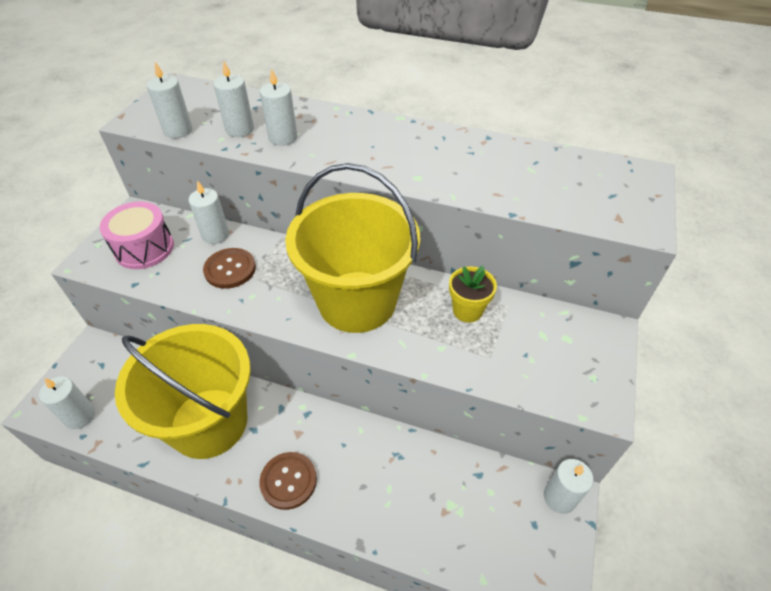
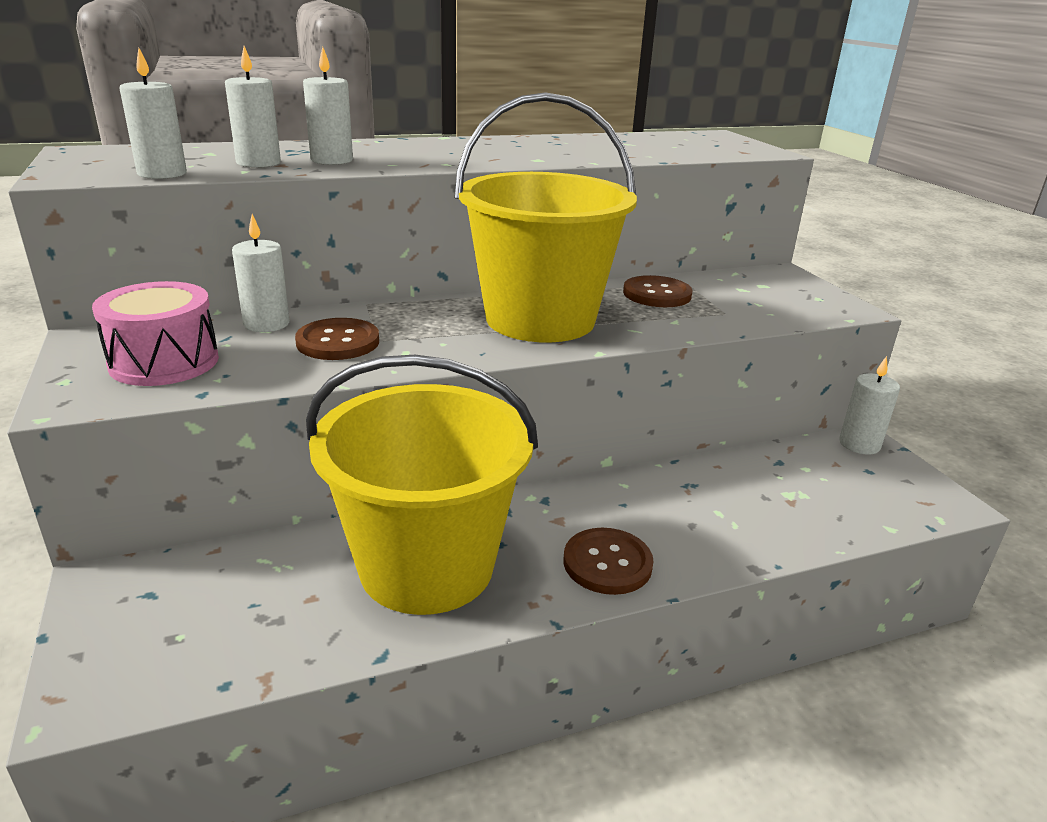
camera: 40 degrees left, 20 degrees down
white candle [39,377,95,429] -> none
yellow flower pot [449,266,497,322] -> brown button [623,275,693,307]

